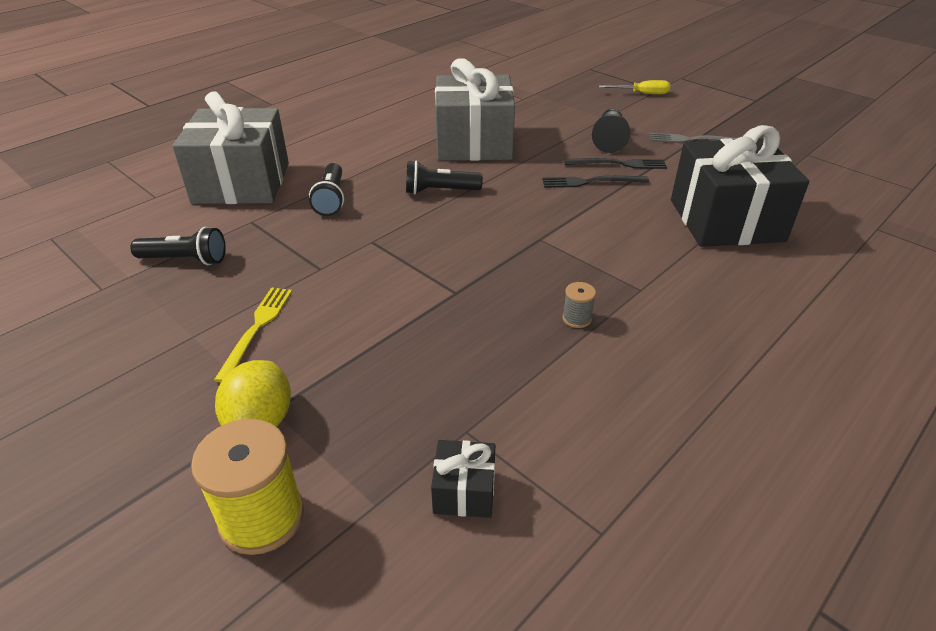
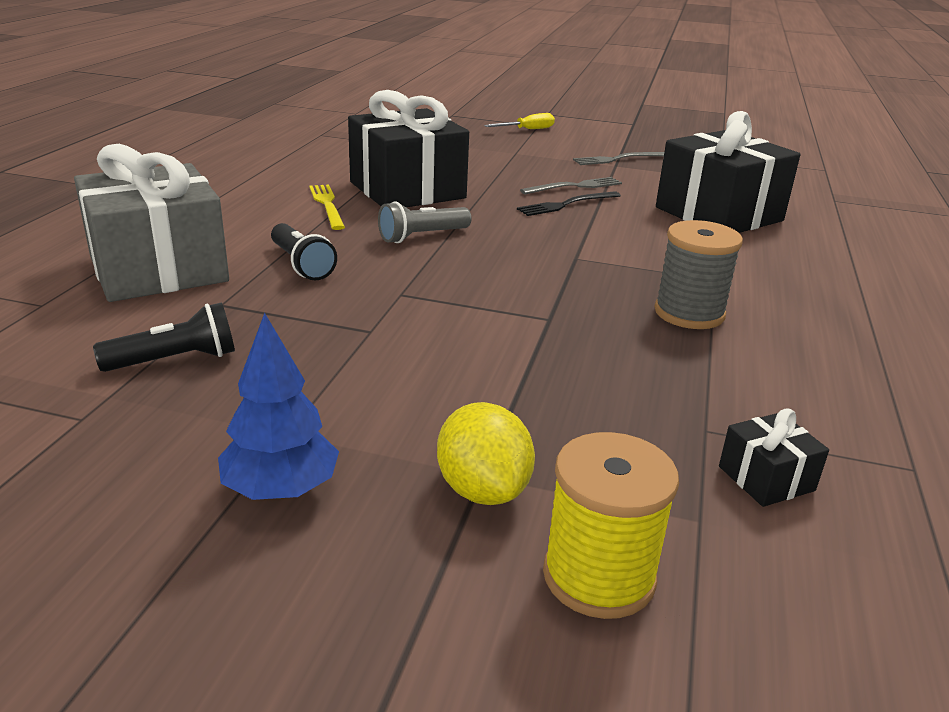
camera: 30 degrees left, 10 degrees down
yellow fork [214,287,292,383] -> yellow fork moved to [309,185,345,230]
black flashlight [406,161,483,194] -> grey flashlight [378,201,472,243]
grey gift [435,58,515,161] -> black gift [348,90,469,207]
grey spool [562,282,596,328] -> grey spool [654,220,743,329], size x2.14
black fork [564,158,667,169] -> grey fork [520,177,622,195]
black pawn [592,109,630,153] -> none
none -> blue tree [218,313,339,500]

